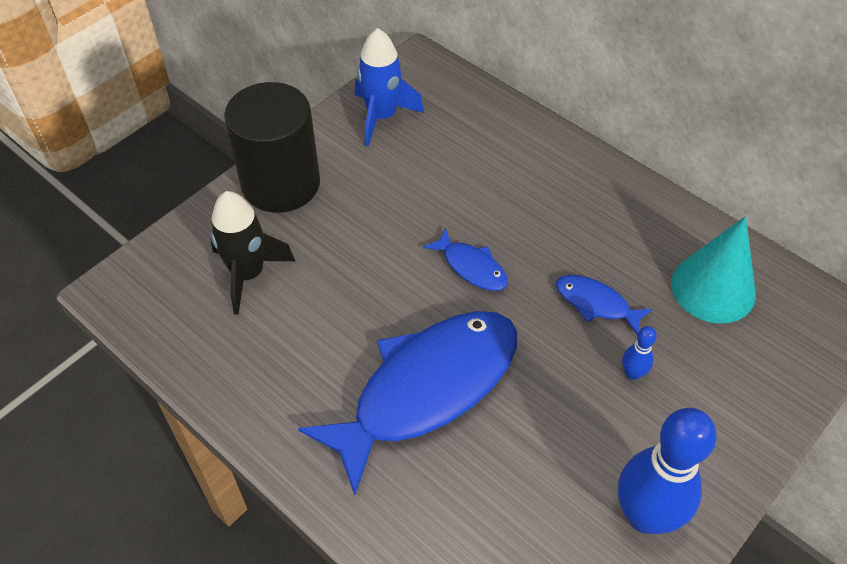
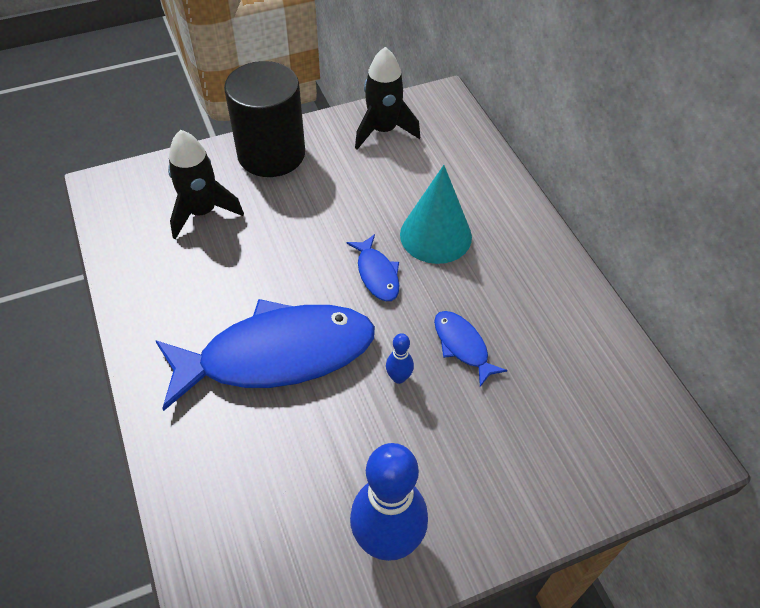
camera: 25 degrees right, 0 degrees up
blue rocket [355,28,424,146] -> black rocket [355,47,420,150]
blue bowling pin [622,326,657,380] -> blue bowling pin moved to [386,333,414,384]
turquoise cone [671,216,756,324] -> turquoise cone moved to [400,165,472,264]

